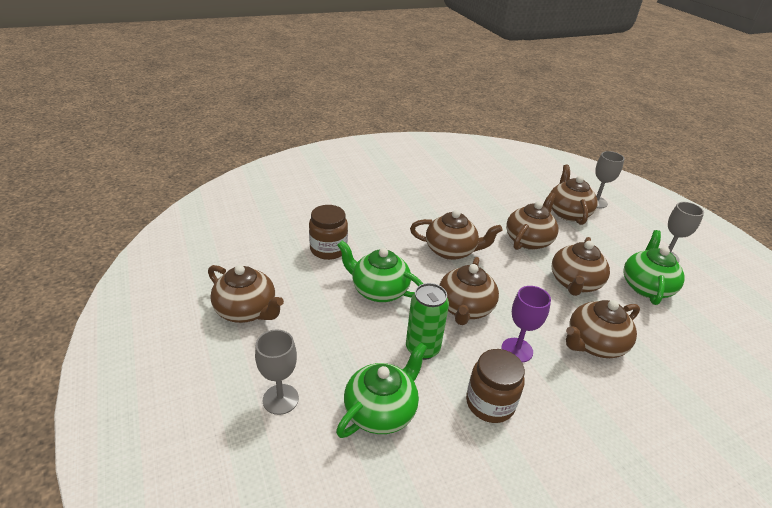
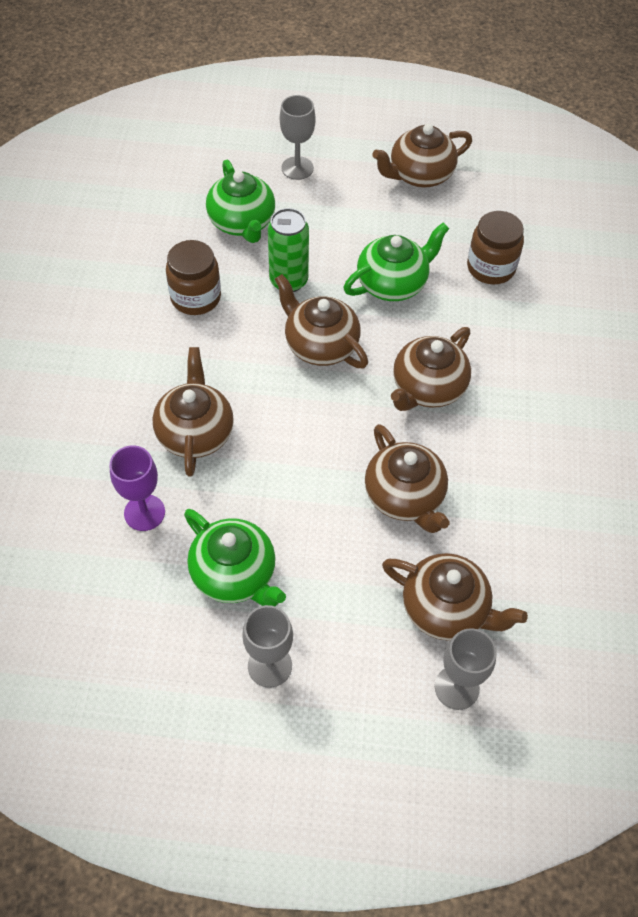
camera: 120 degrees right, 20 degrees up
purple goblet [502,286,551,362] -> purple goblet moved to [110,445,165,531]
brown teapot [552,237,610,296] -> none

